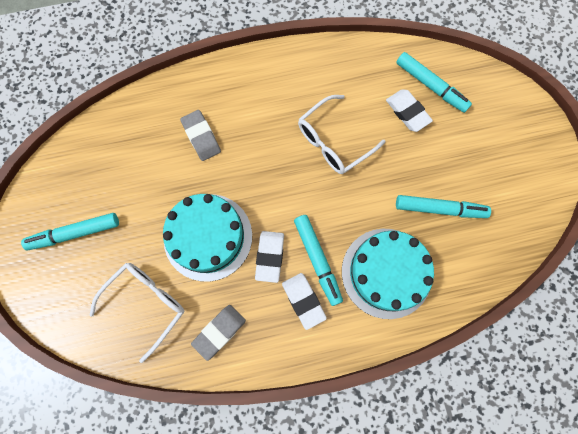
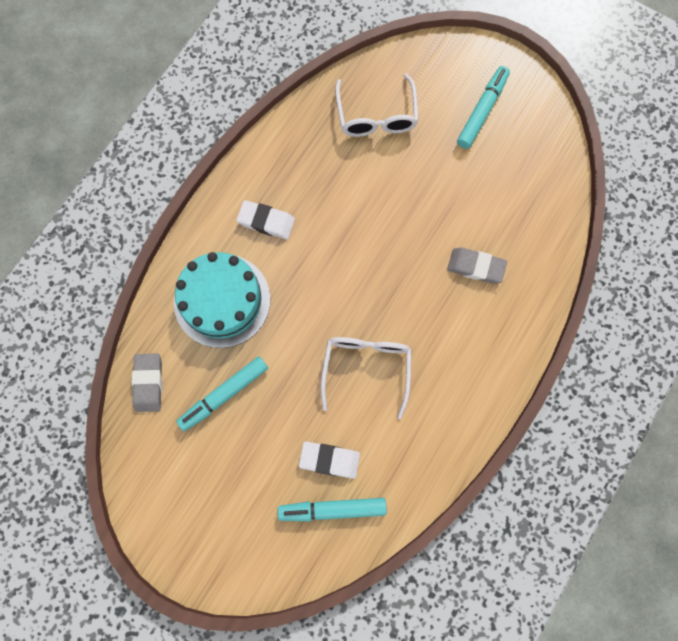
camera: 135 degrees right, 0 degrees up
turquoise cake [163,194,252,282] -> none
grey eraser [191,305,246,361] -> grey eraser moved to [132,353,162,412]
white eraser [255,231,284,283] -> none
turquoise marker [294,215,343,306] -> none

